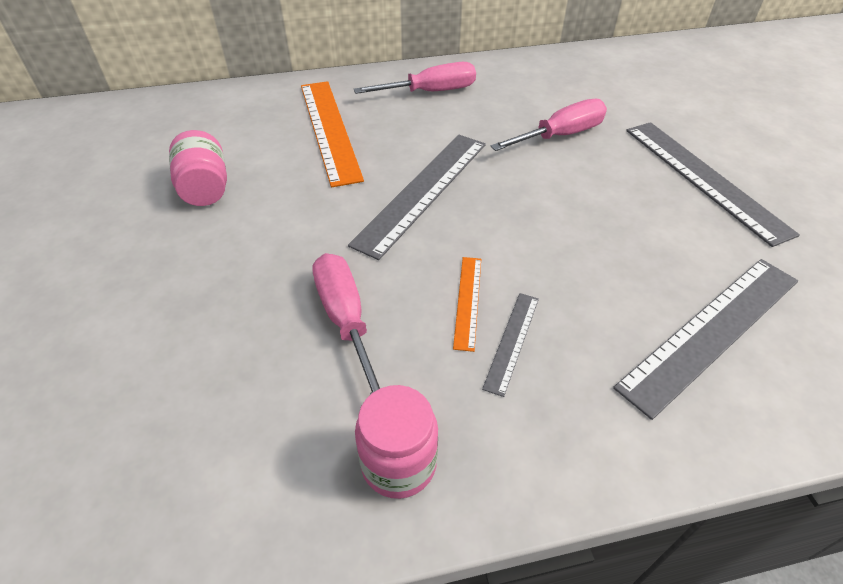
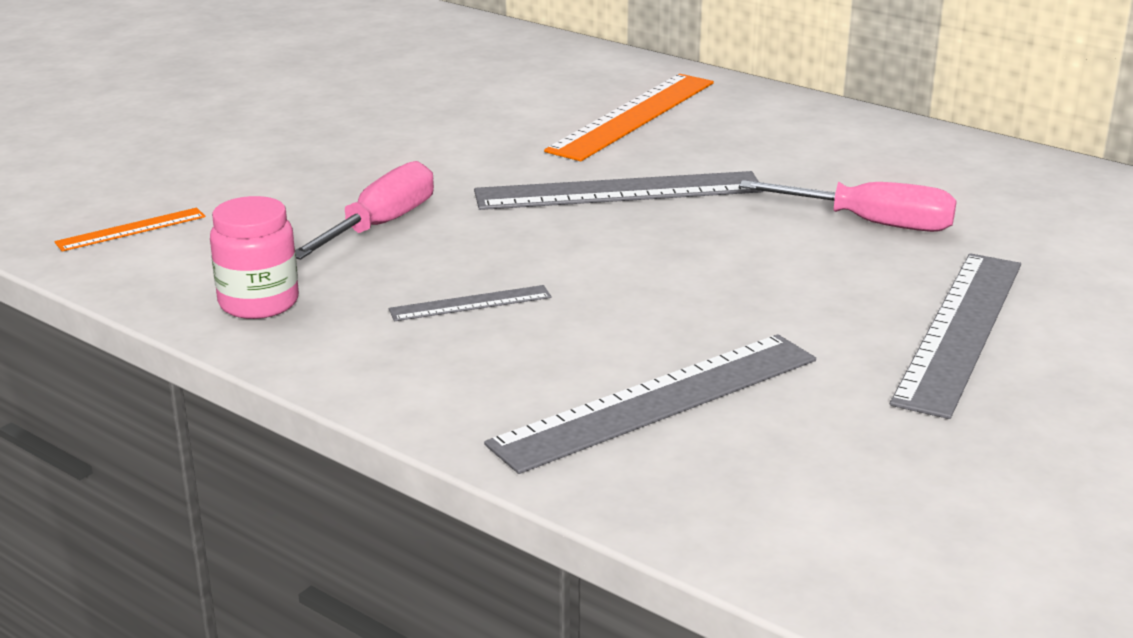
camera: 50 degrees right, 20 degrees down
pink jar [169,130,227,206] -> none
pink screwdriver [354,62,476,94] -> none
orange ruler [453,257,481,352] -> orange ruler moved to [54,208,206,252]
grey ruler [613,259,798,420] -> grey ruler turned 45 degrees counterclockwise [484,334,816,474]

